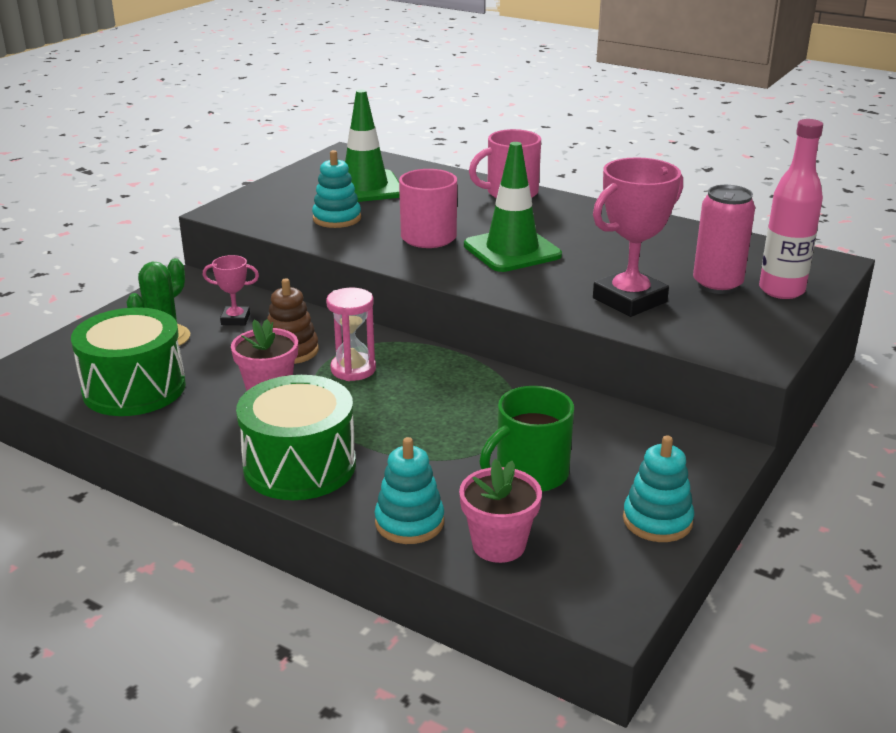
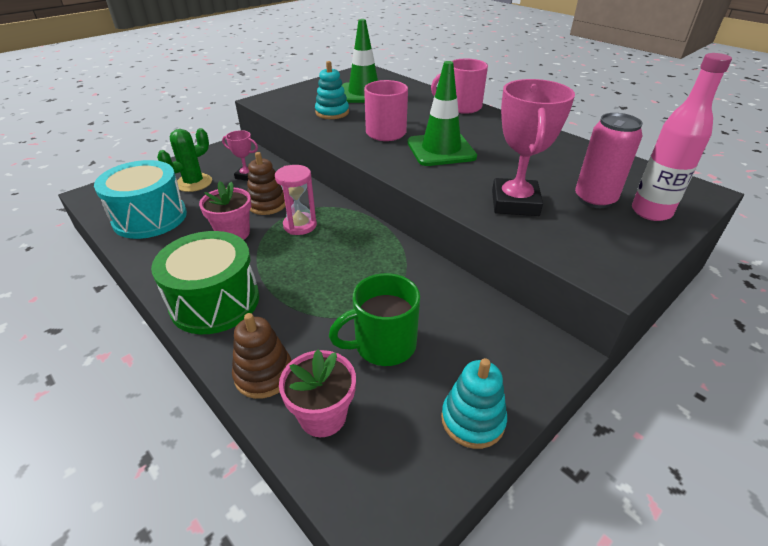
camera: 15 degrees right, 10 degrees up
green drum [71,307,186,416] -> turquoise drum [94,160,187,239]
turquoise stacking toy [375,437,444,544] -> brown stacking toy [232,313,292,399]
pink trophy [593,157,683,317] -> pink trophy turned 60 degrees counterclockwise [492,79,575,216]

